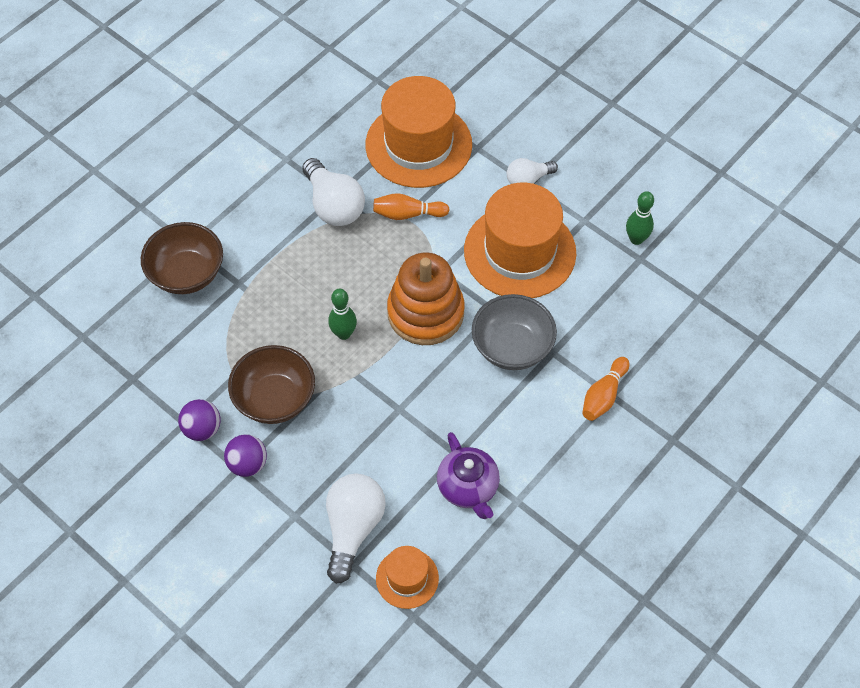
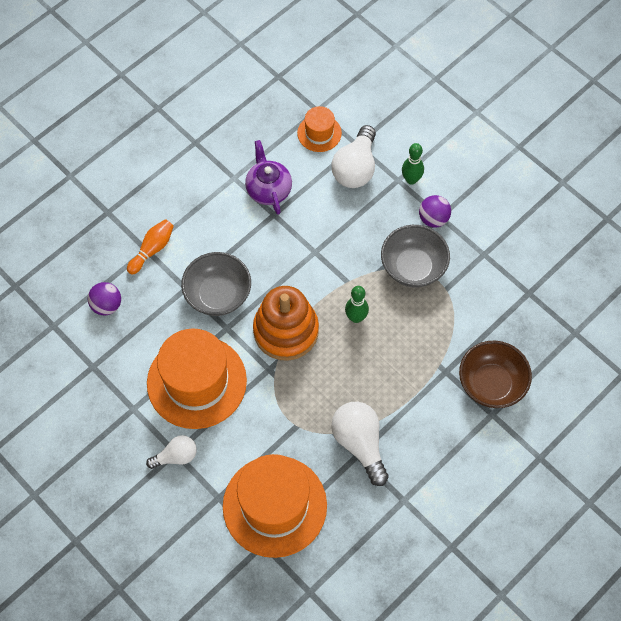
camera: 175 degrees left, 5 degrees up
purple ball [178,399,221,441] -> purple ball moved to [88,282,121,315]
brown bowl [228,345,315,424] -> grey bowl [381,225,450,288]
orange bowling pin [373,193,449,220] -> none
green bowling pin [626,191,654,245] -> green bowling pin moved to [402,143,424,185]

